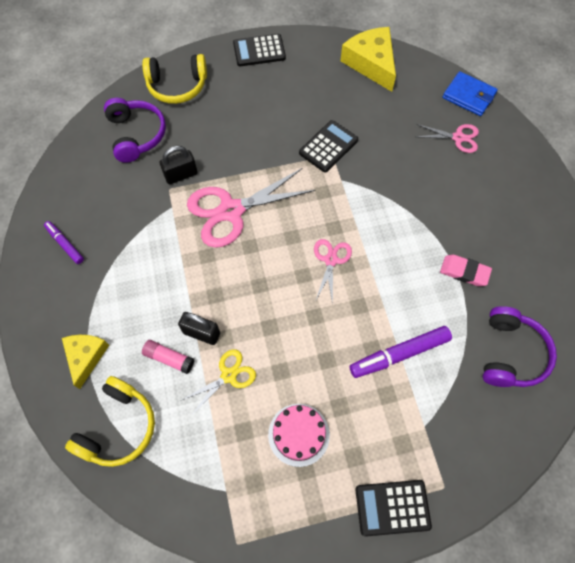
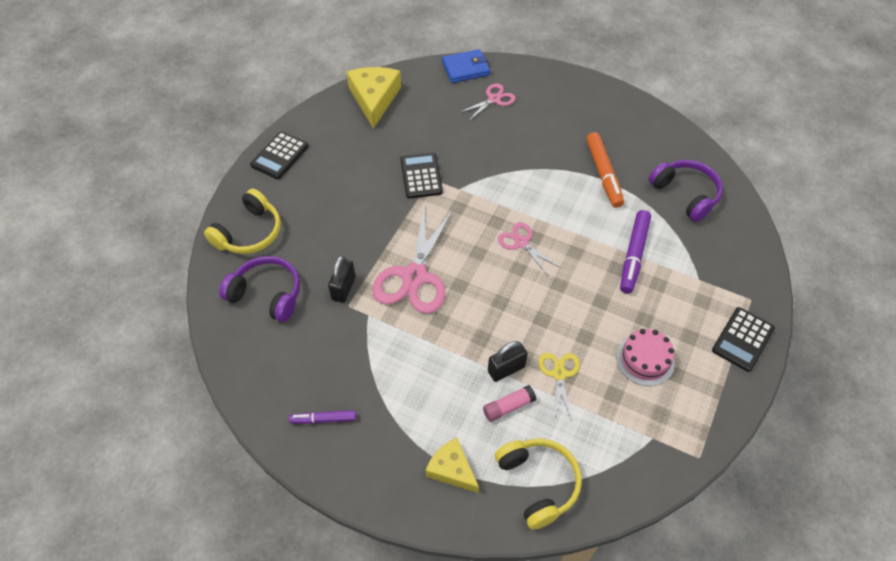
camera: 50 degrees left, 10 degrees down
yellow cheese [341,27,396,92] -> yellow cheese turned 75 degrees clockwise [347,67,401,129]
pink eraser [440,255,492,286] -> orange marker [586,132,624,208]

